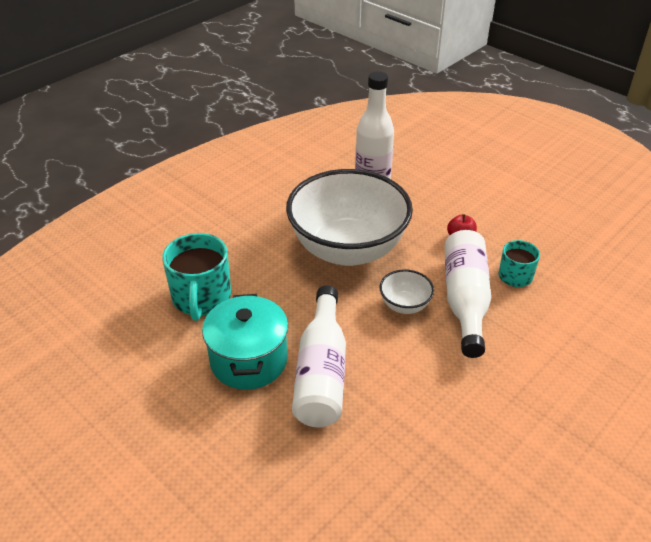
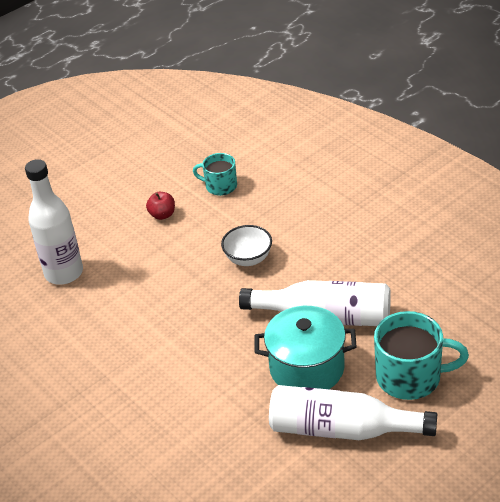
camera: 80 degrees left, 0 degrees up
turquoise mug [162,233,231,321] -> turquoise mug moved to [374,311,469,400]
white bowl [286,169,413,266] -> none
white bottle [445,230,491,358] -> white bottle moved to [269,385,437,440]

